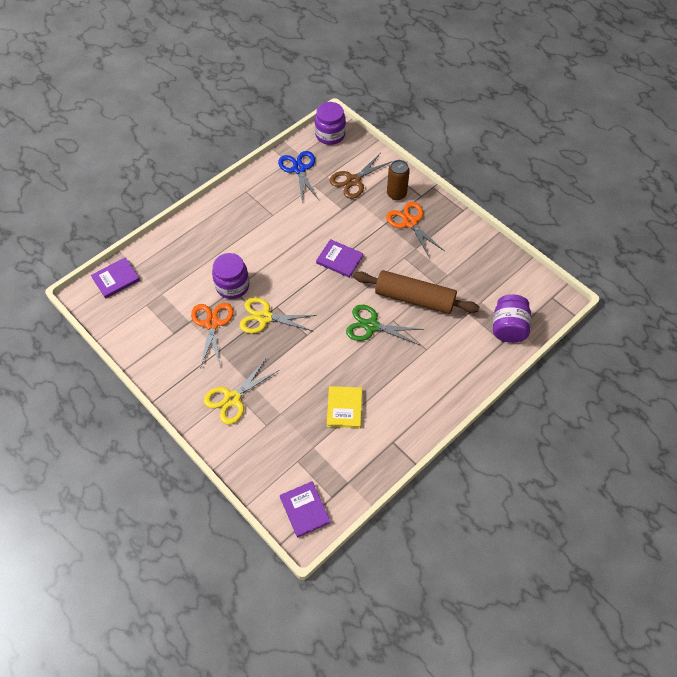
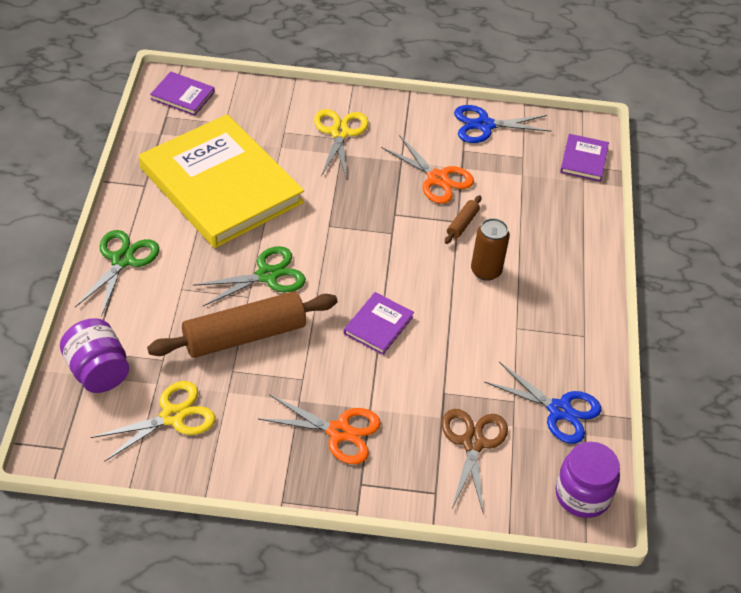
camera: 135 degrees right, 10 degrees down
purple jar [212,253,249,299] -> brown rolling pin [445,195,482,244]
yellow scissors [239,297,317,334] -> yellow scissors moved to [91,381,215,462]
purple book [316,239,364,278] -> purple book turned 45 degrees counterclockwise [344,292,414,355]
yellow book [327,386,362,428] -> yellow book [139,114,304,248], size x2.50
brown can [387,160,410,200] -> brown can moved to [471,218,510,281]
none -> green scissors [75,230,159,317]
none -> blue scissors [454,105,551,143]

